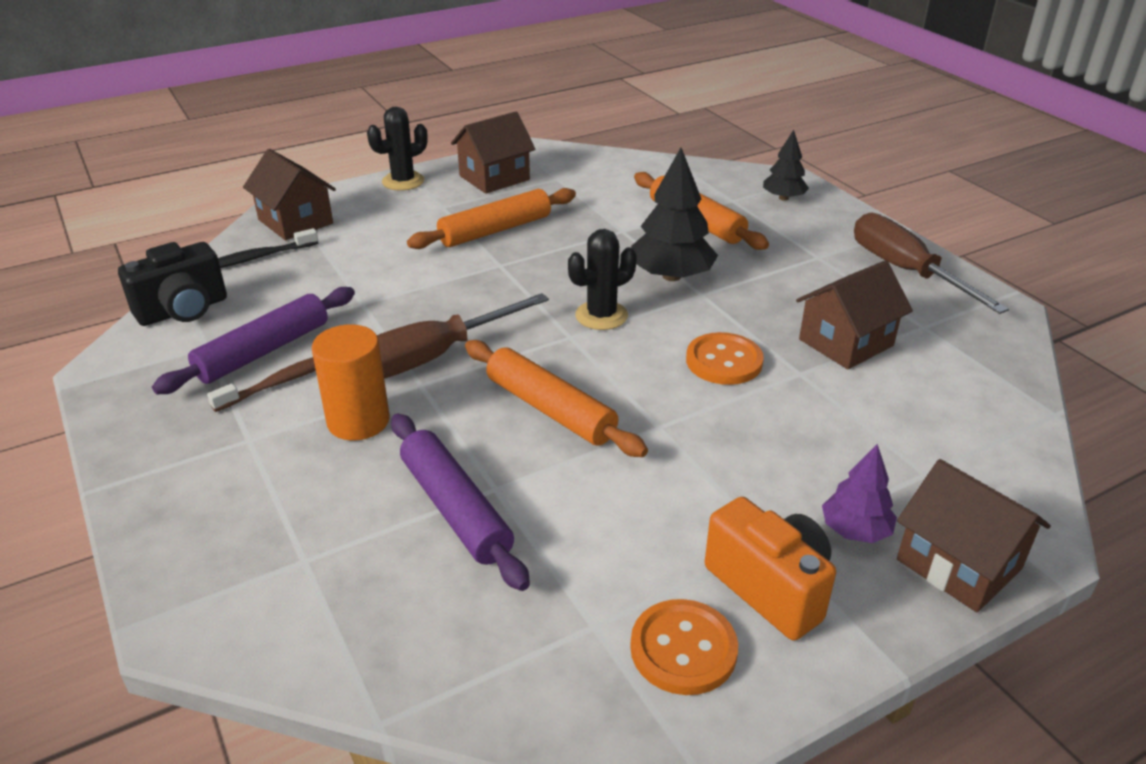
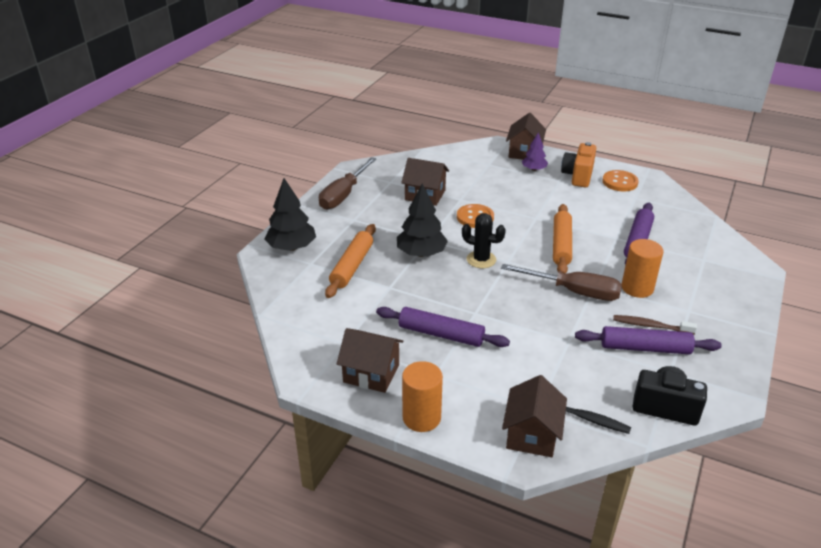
camera: 125 degrees left, 0 degrees up
black cactus [367,107,428,191] -> orange cylinder [402,361,443,432]
orange rolling pin [407,188,576,249] -> purple rolling pin [376,307,510,347]
black tree [763,130,809,201] -> black tree [265,178,316,251], size x1.67

